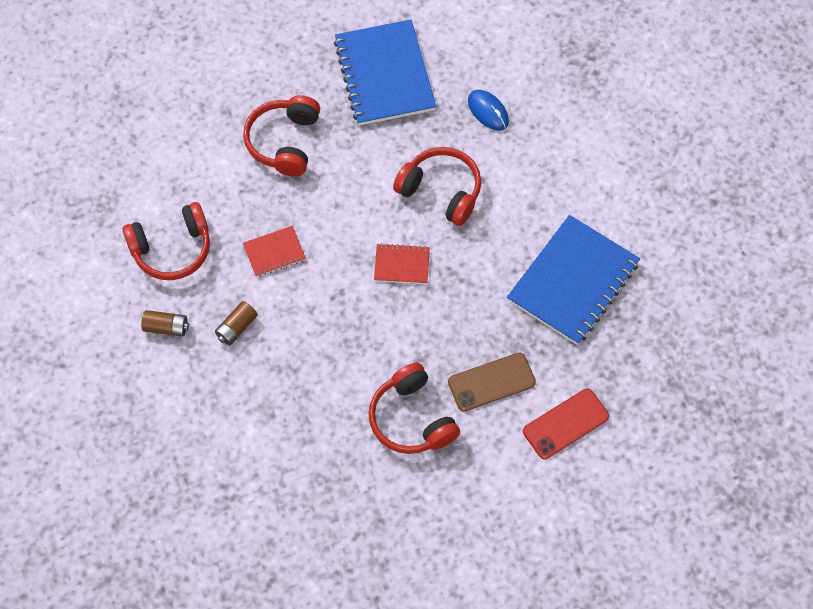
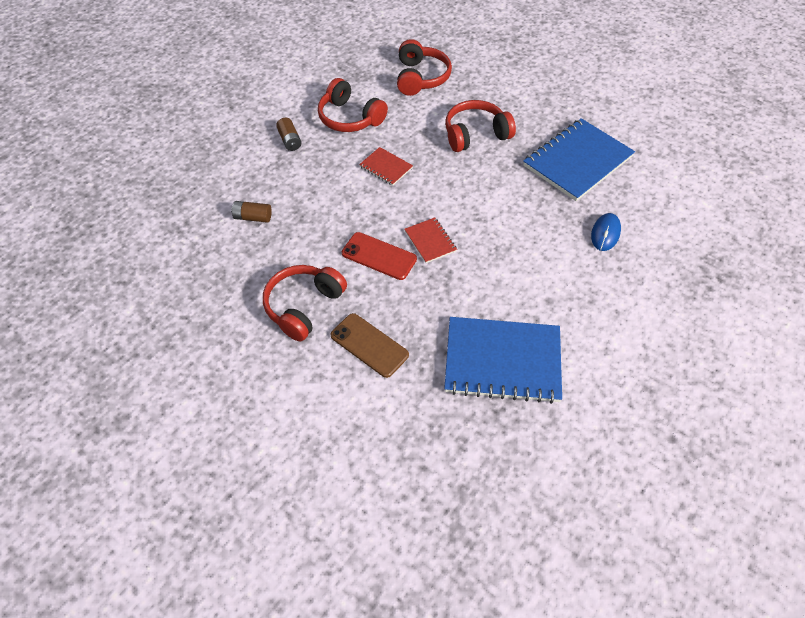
camera: 60 degrees right, 10 degrees down
brown battery [215,301,258,345] -> brown battery moved to [231,201,272,223]
red headphones [393,147,481,226] -> red headphones moved to [397,39,452,96]
red phone [523,389,609,459] -> red phone moved to [342,232,417,280]

